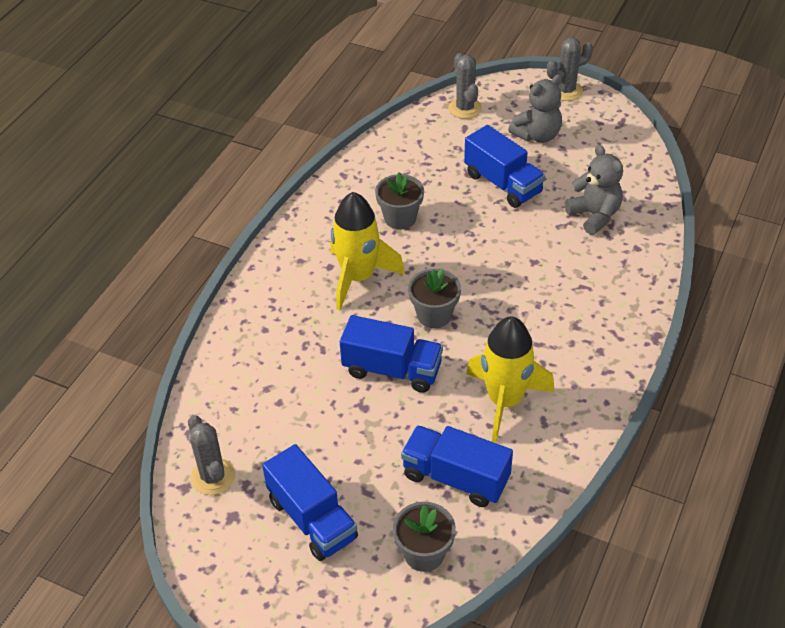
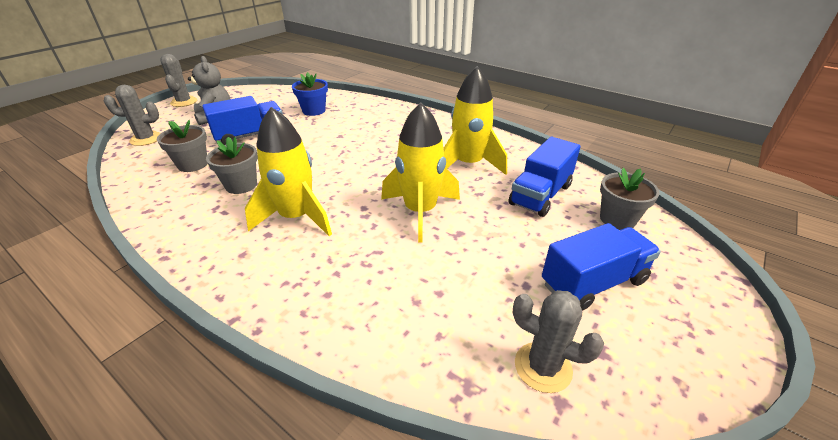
camera: 80 degrees left, 10 degrees down
grey cactus [188,415,235,495] -> grey cactus turned 45 degrees clockwise [513,290,604,393]
blue truck [340,315,443,393] -> yellow rocket [381,102,460,243]
grey flower pot [408,269,461,328] -> grey flower pot moved to [157,120,208,172]
grey teddy bear [565,145,623,235] -> blue flower pot [292,72,328,116]

